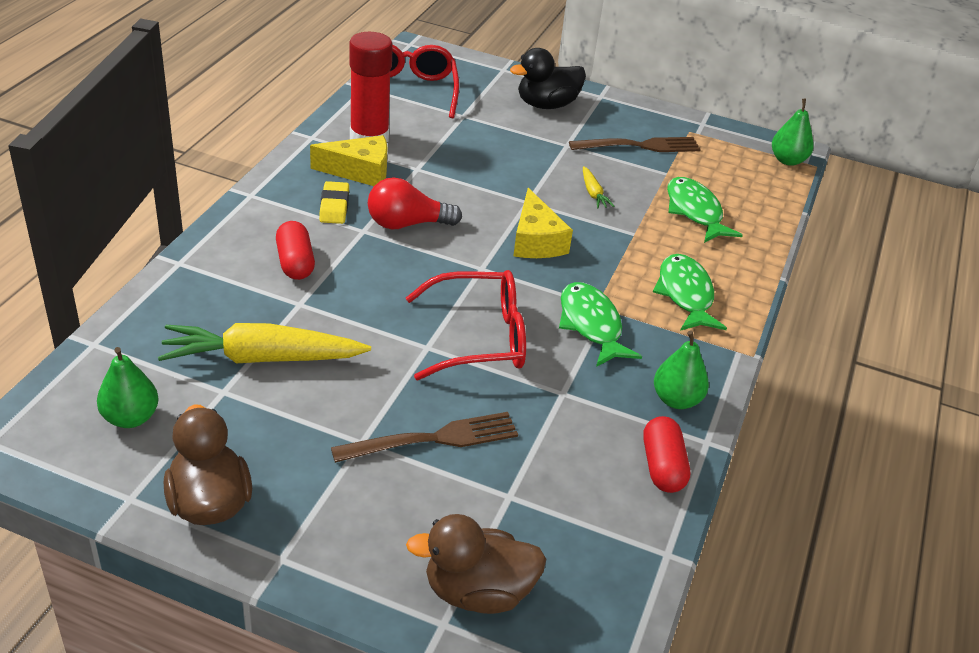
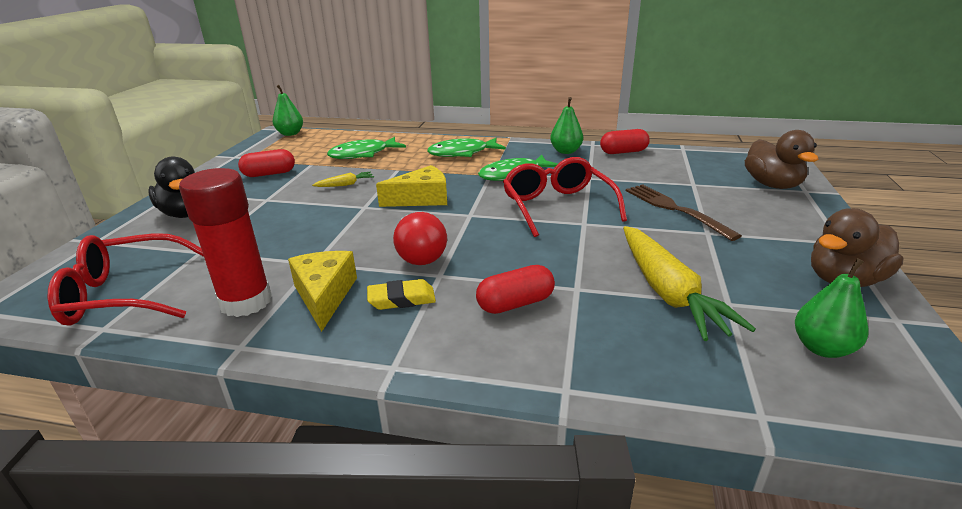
camera: 95 degrees left, 10 degrees down
brown fork [569,137,701,152] -> red capsule [238,149,295,177]

